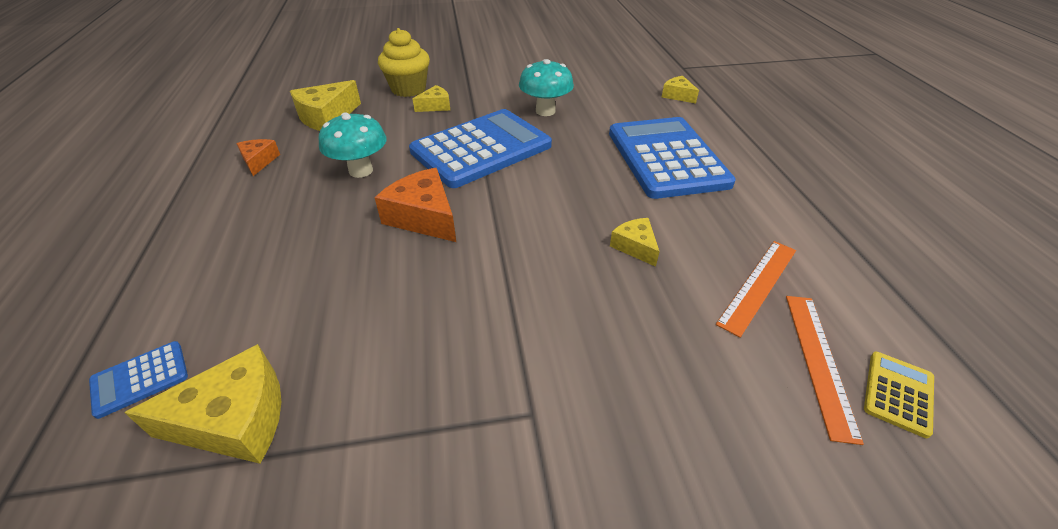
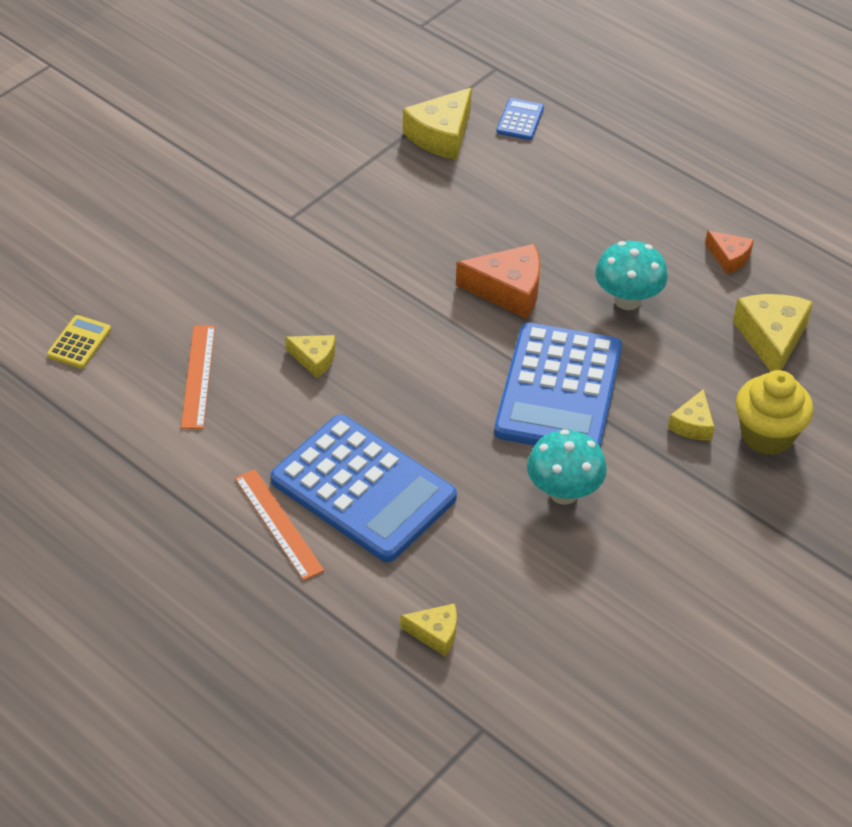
camera: 140 degrees right, 5 degrees up
orange ruler [786,296,864,445] -> orange ruler moved to [235,469,325,581]
yellow calculator [864,352,934,438] -> yellow calculator turned 150 degrees counterclockwise [47,315,111,369]

